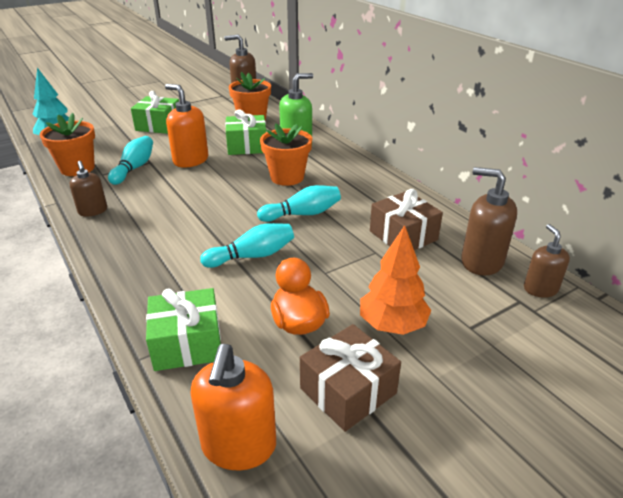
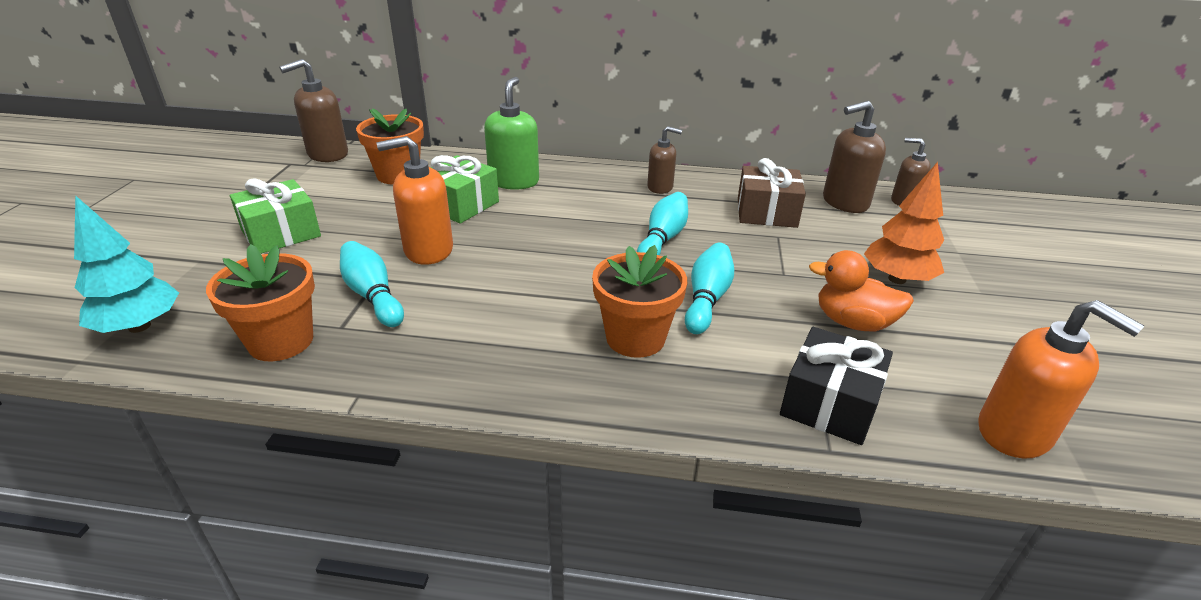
camera: 50 degrees left, 0 degrees up
brown soap dispenser [70,161,107,217] -> brown soap dispenser moved to [647,126,682,194]
green gift [146,288,221,371] -> black gift [780,327,893,445]
orange flower pot [260,123,312,186] -> orange flower pot moved to [592,245,687,358]
brown gift [300,324,401,432] -> none

